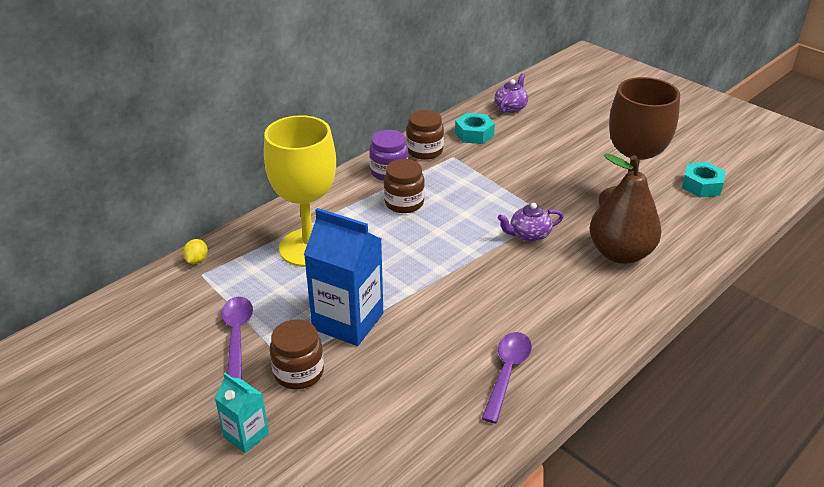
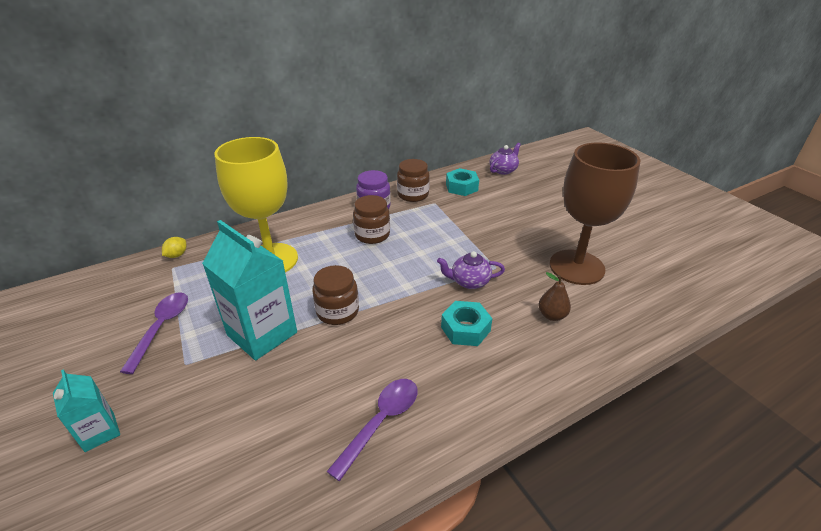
camera: 15 degrees right, 0 degrees up
brown jar [270,319,324,389] -> brown jar moved to [312,265,359,325]
blue carton [304,208,383,346] -> turquoise carton [202,220,297,361]
brown pear [590,153,661,264] -> brown pear [538,272,571,321], size x0.45
turquoise nut [682,162,726,198] -> turquoise nut moved to [441,301,492,346]

